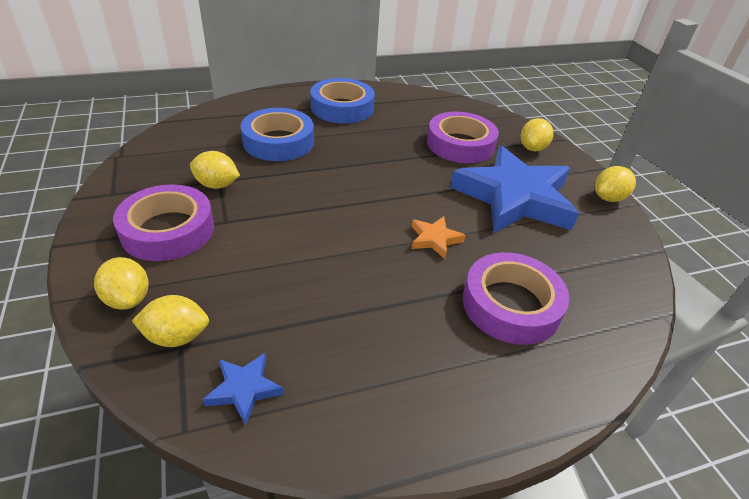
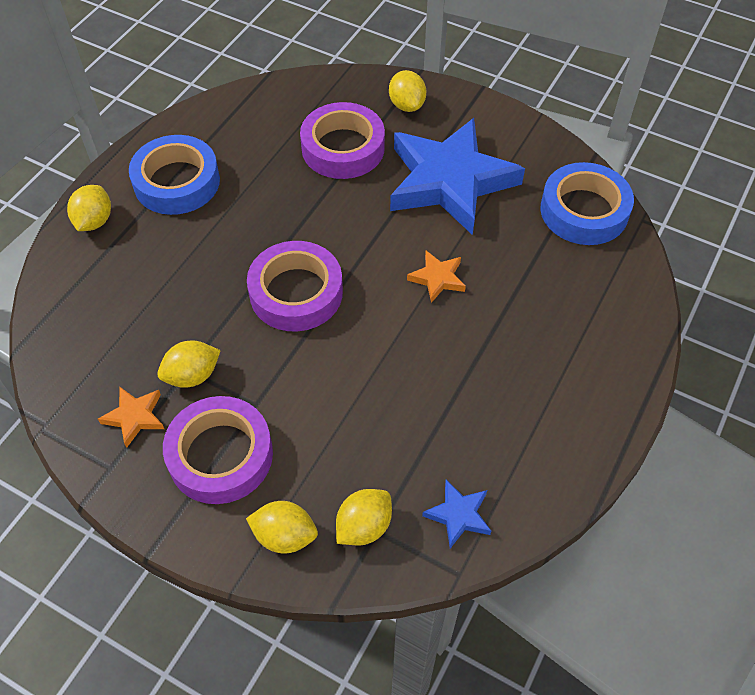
camera: 40 degrees left, 15 degrees up
blue tape [240,108,314,161] -> blue tape moved to [541,162,634,245]
purple tape [462,252,570,345] -> purple tape moved to [247,241,343,331]
yellow lemon [595,166,636,202] -> yellow lemon moved to [67,185,111,231]
none -> orange star [98,387,164,448]

